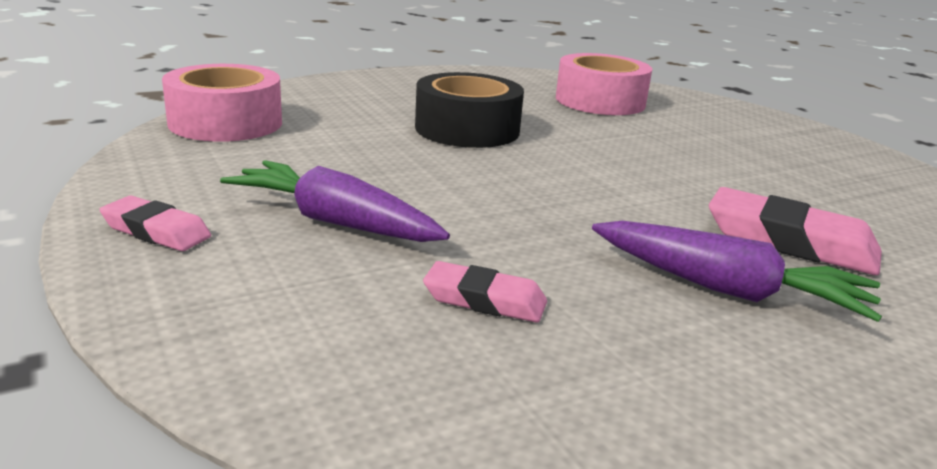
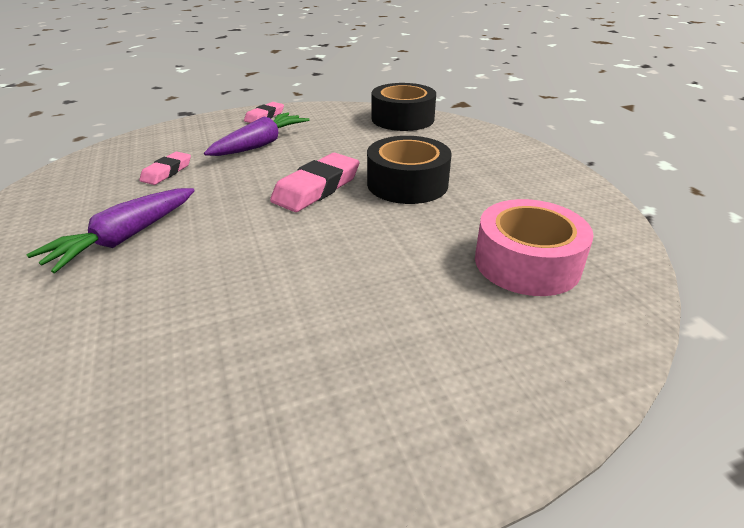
camera: 100 degrees right, 10 degrees up
pink tape [162,64,282,142] -> black tape [372,83,436,131]
pink eraser [709,187,882,275] -> pink eraser moved to [270,153,360,212]

